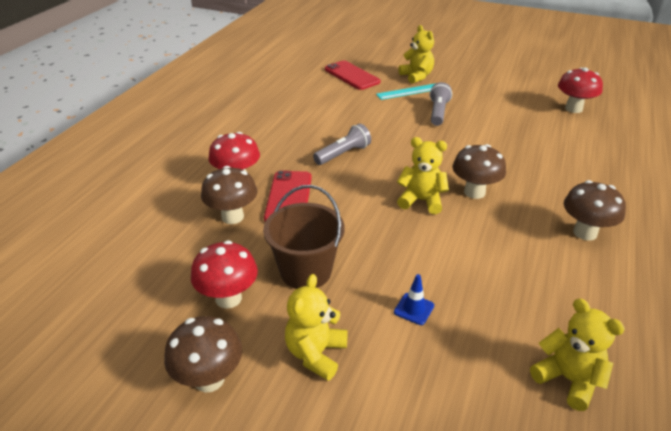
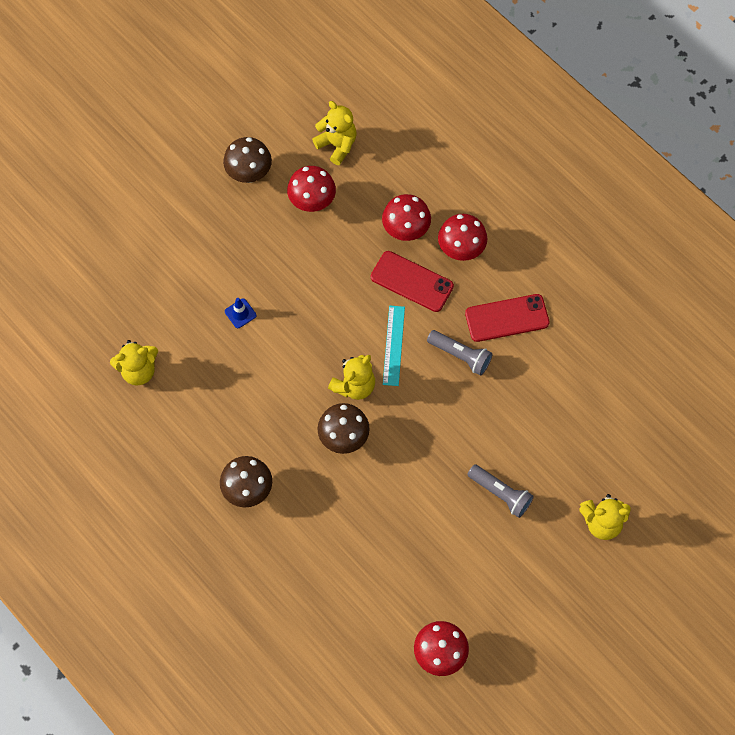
camera: 115 degrees right, 30 degrees up
brown mushroom [201,166,257,224] -> red mushroom [382,194,431,241]
brown bucket [263,185,345,289] -> none
yellow teddy bear [285,274,348,381] -> yellow teddy bear moved to [312,101,356,165]
grey flashlight [313,124,371,165] -> grey flashlight turned 45 degrees counterclockwise [427,330,492,375]
red phone [325,61,380,90] -> red phone moved to [465,294,550,342]
turquoise ruler [376,83,436,100] -> turquoise ruler moved to [383,306,405,386]

